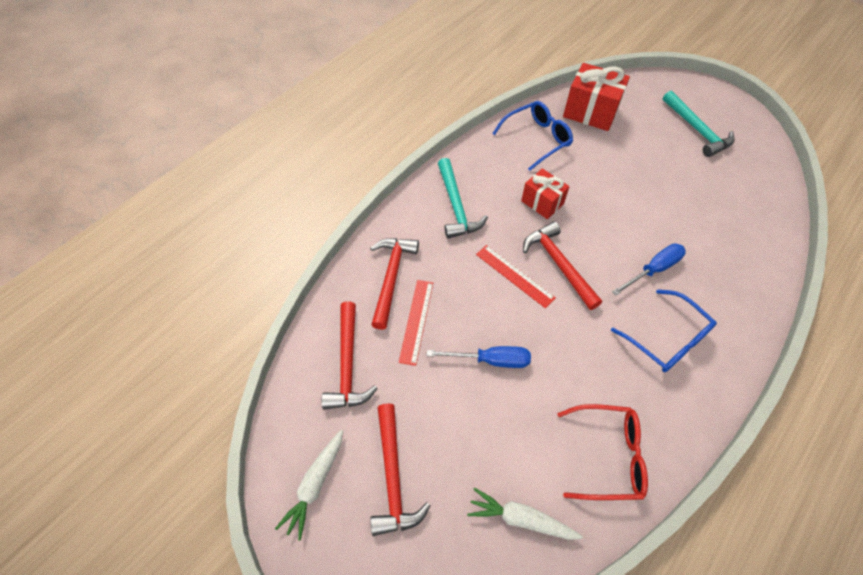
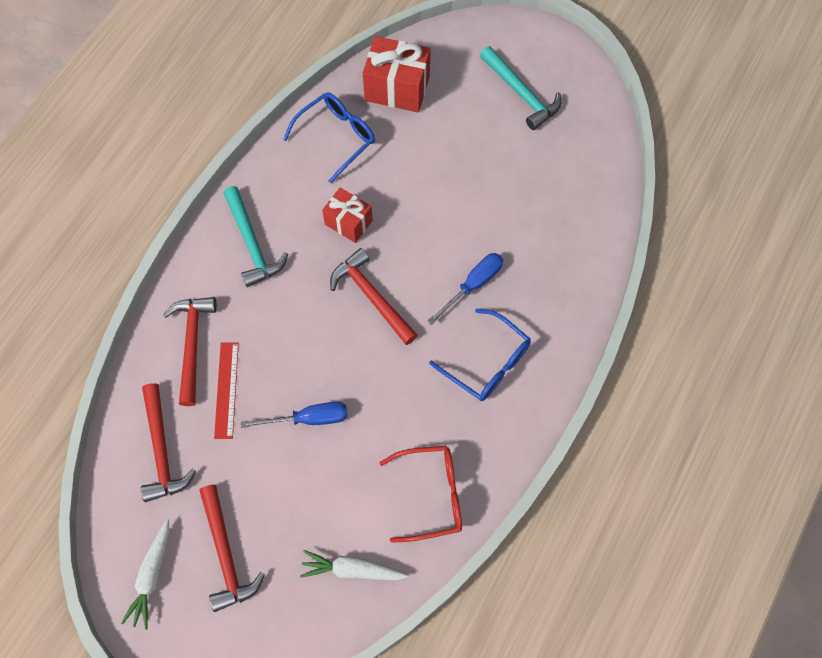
camera: 10 degrees left, 10 degrees up
red ruler [476,245,556,308] -> none

